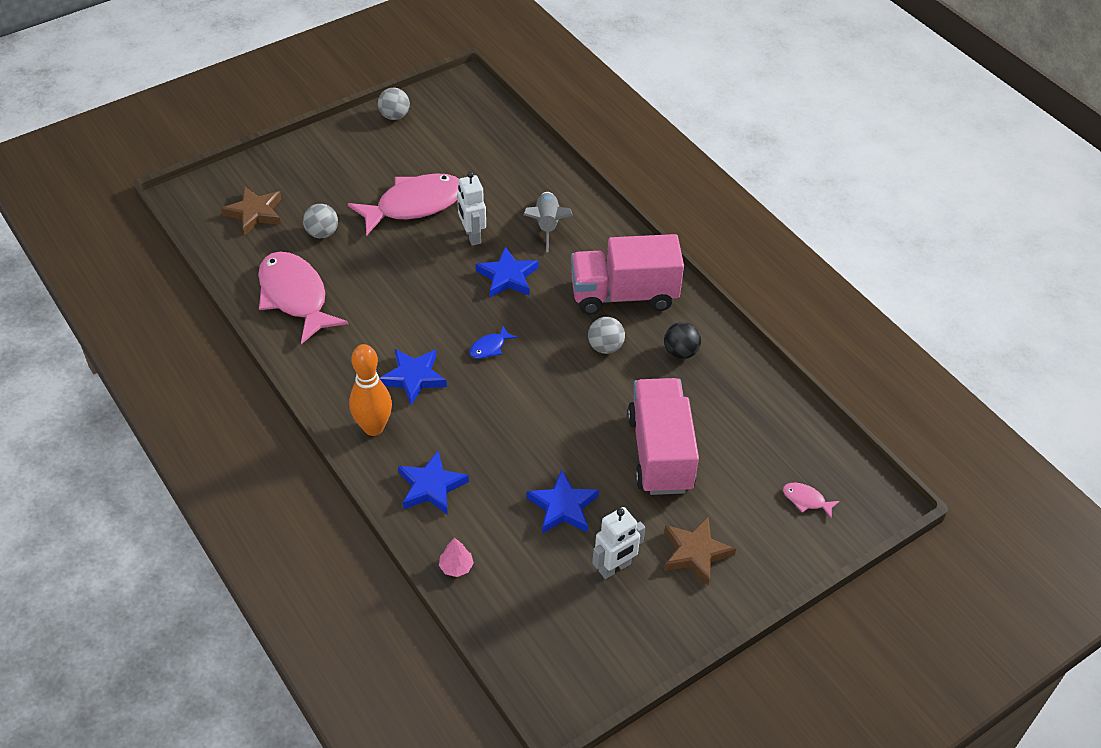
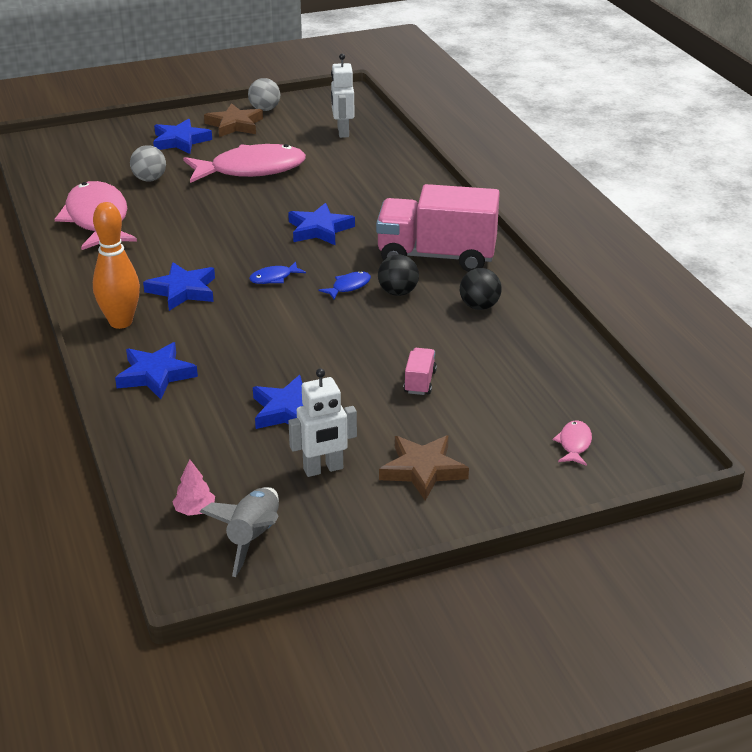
camera: 15 degrees right, 15 degrees down
brown star [221,186,281,235] -> brown star moved to [204,103,263,137]
pink tree [439,538,474,577] -> pink tree moved to [172,459,215,516]
white robot [457,172,486,246] -> white robot moved to [331,54,354,138]
grey rocket [523,192,573,252] -> grey rocket moved to [200,487,279,577]
grey ball [588,317,625,354] -> black ball [378,255,419,296]
pink truck [627,378,699,495] -> pink truck [403,348,437,395], size x0.41
pink fish [783,483,840,519] -> pink fish turned 60 degrees clockwise [553,421,592,466]
none -> blue star [153,119,212,154]
none -> blue fish [319,271,371,300]

